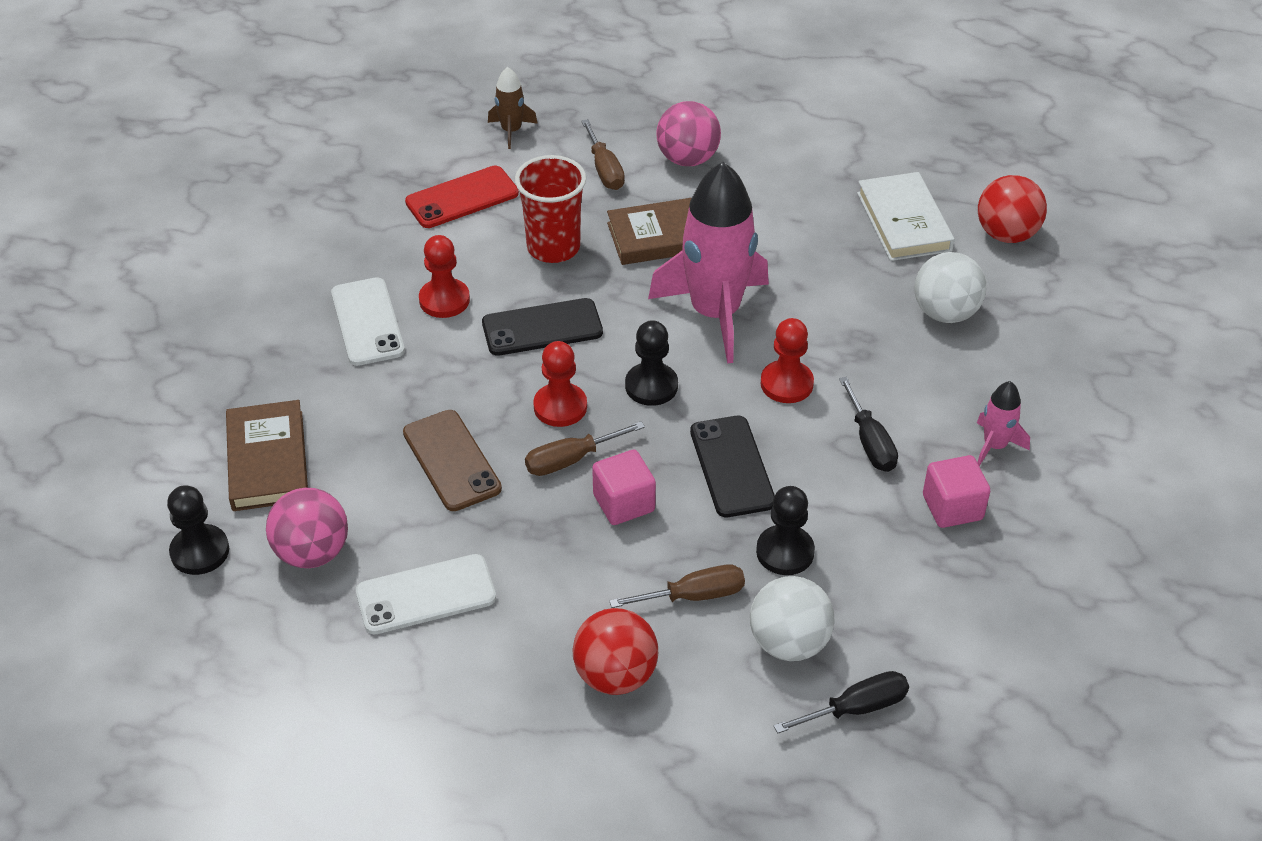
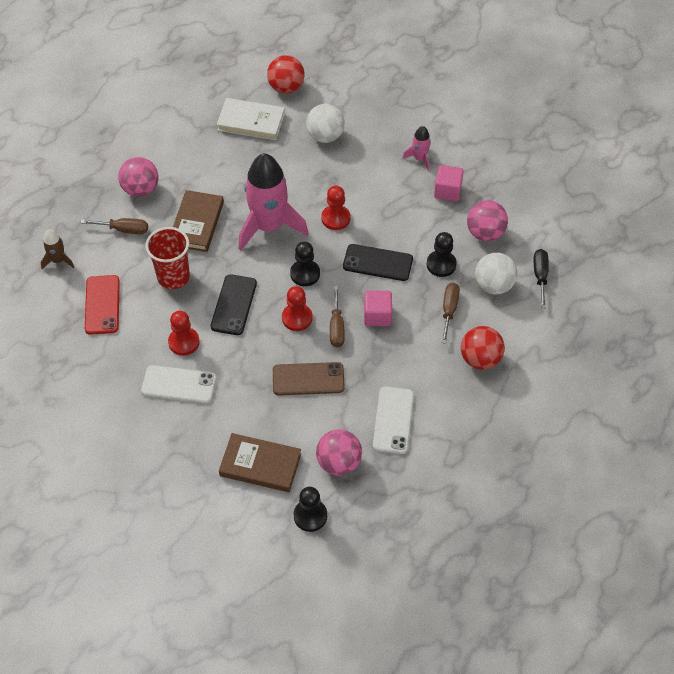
camera: 65 degrees left, 10 degrees up
black screwdriver [839,377,898,472] -> none
none -> pink ball [467,200,508,241]

